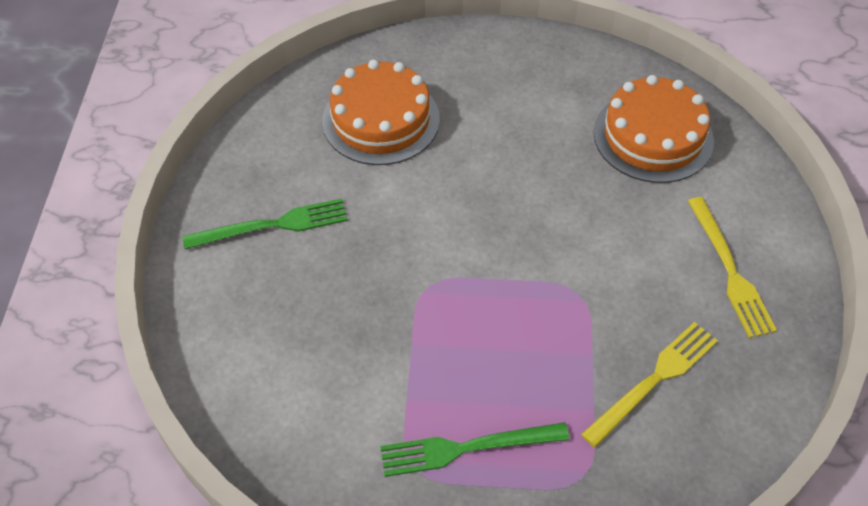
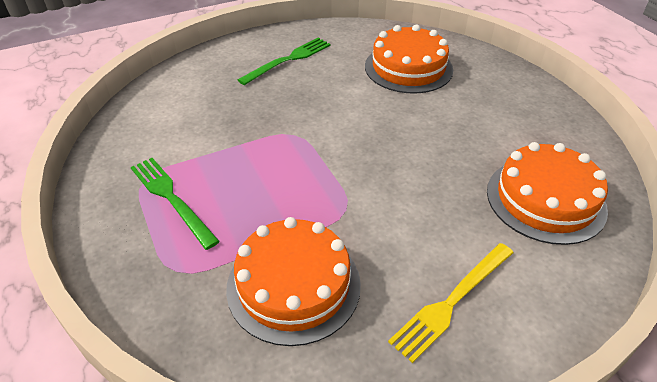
camera: 60 degrees right, 10 degrees down
green fork [183,198,348,249] -> green fork turned 90 degrees counterclockwise [238,38,331,85]
yellow fork [581,322,718,448] -> orange cake [226,217,361,346]

